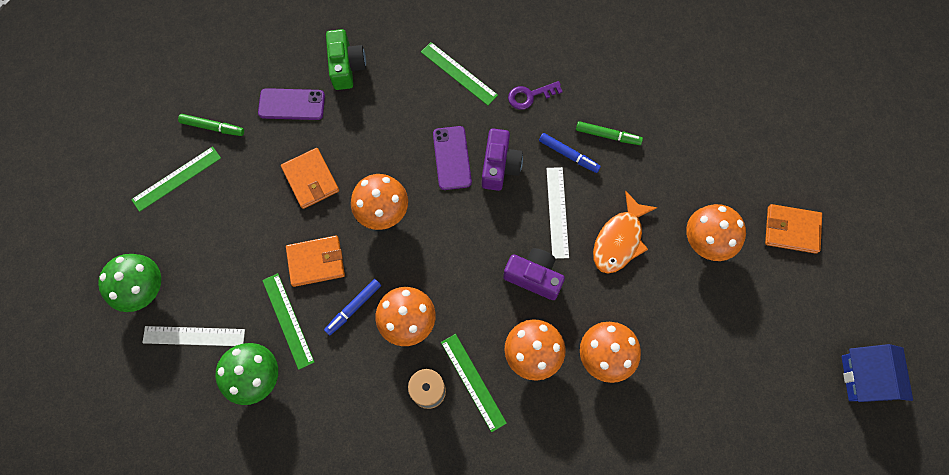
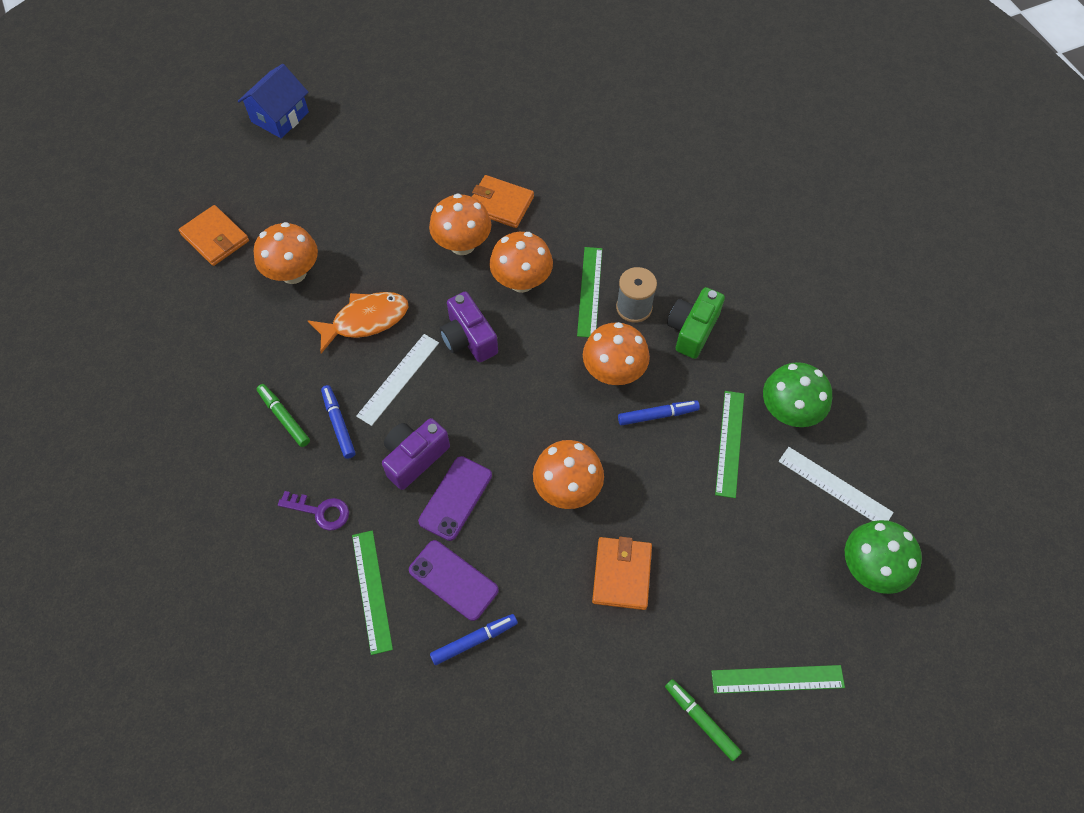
camera: 145 degrees left, 10 degrees down
purple phone [258,88,325,120] -> purple phone moved to [409,540,499,621]
orange wallet [286,236,345,287] -> orange wallet moved to [472,175,534,228]
green camera [326,29,366,90] -> green camera moved to [667,287,725,359]
none -> blue marker [430,614,518,665]

